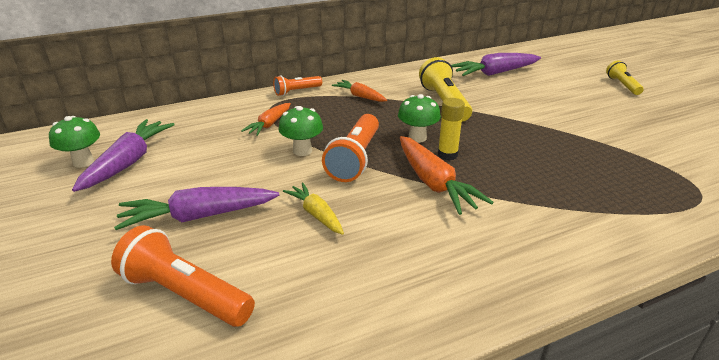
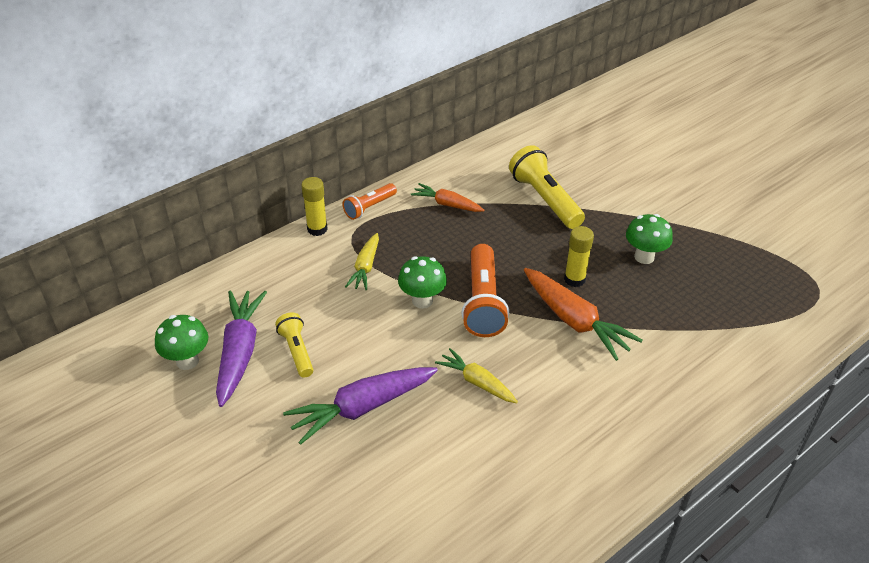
camera: 15 degrees left, 10 degrees up
orange flashlight [111,225,255,327] -> none
orange carrot [241,103,291,136] -> yellow carrot [345,233,379,290]
green mushroom [398,94,441,143] -> green mushroom moved to [626,214,673,264]
purple carrot [451,53,541,76] -> none
yellow flashlight [606,60,644,95] -> yellow flashlight moved to [275,312,314,378]
none -> yellow glue stick [301,177,328,236]

